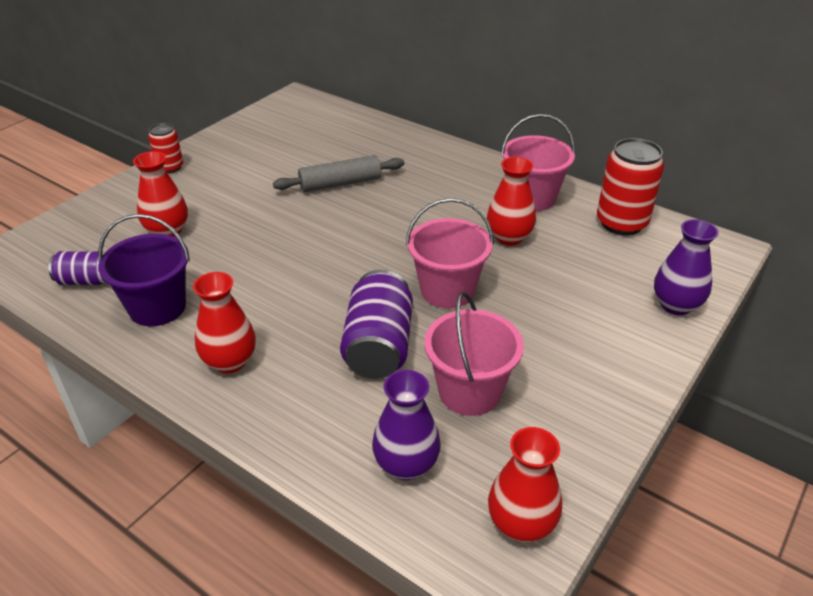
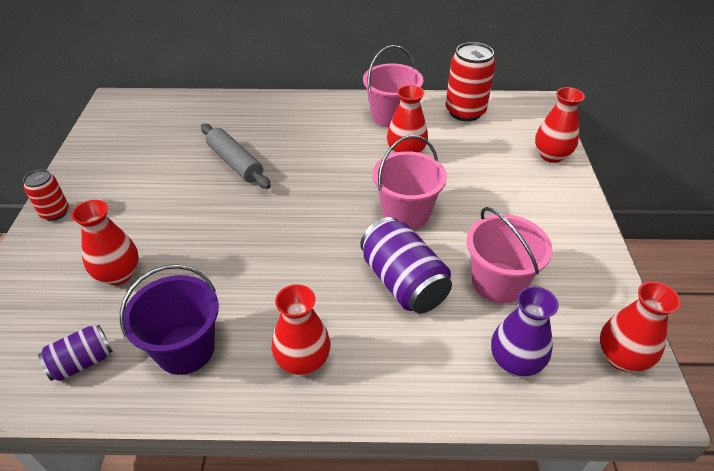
camera: 35 degrees left, 5 degrees up
grey rolling pin [273,155,404,192] -> grey rolling pin turned 75 degrees counterclockwise [201,124,271,189]
purple vase [654,219,719,315] -> red vase [535,87,585,163]

